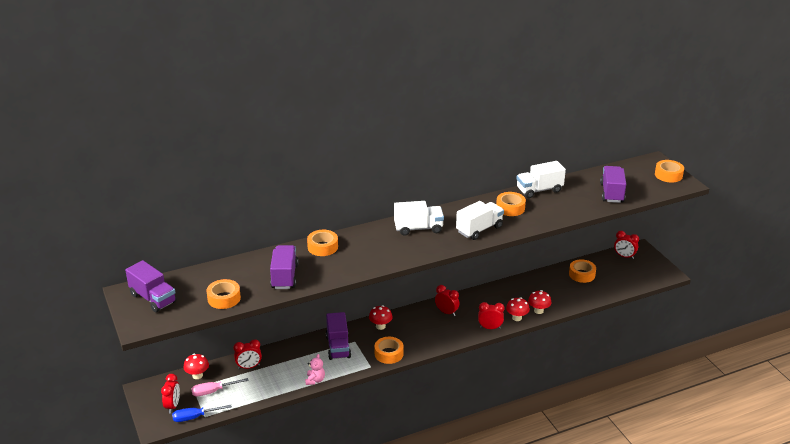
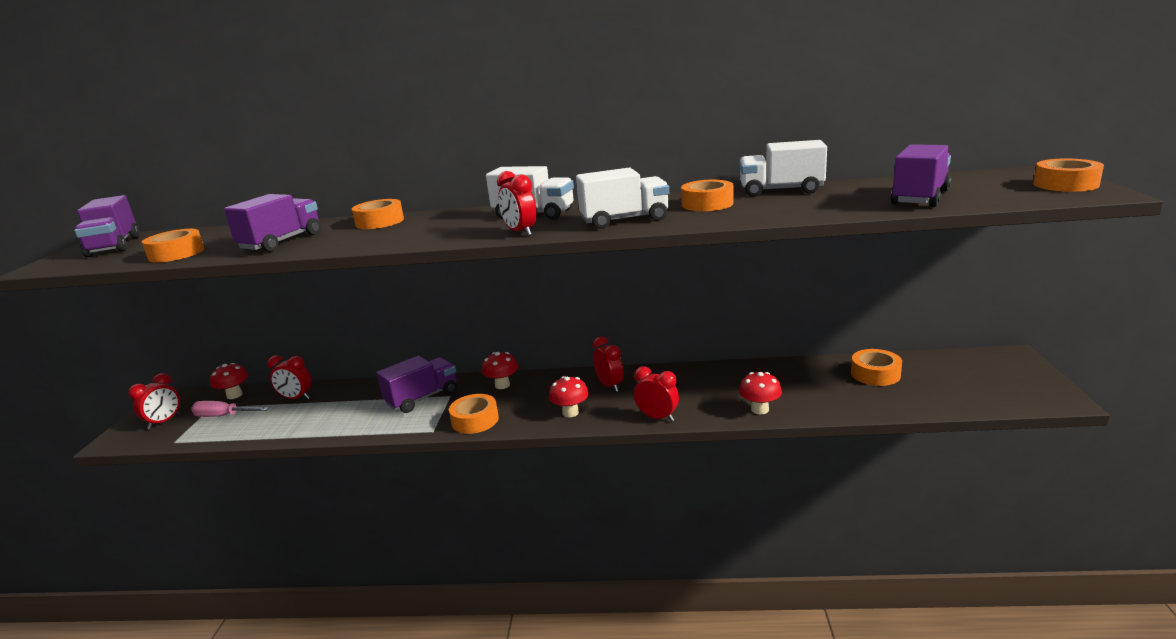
camera: 30 degrees right, 10 degrees down
blue screwdriver [172,405,232,422] -> none
pink teddy bear [305,354,325,385] -> none
purple truck [326,312,351,360] -> purple truck turned 150 degrees counterclockwise [376,355,457,413]
red mushroom [506,297,530,321] -> red mushroom moved to [549,376,589,417]
red clock [614,231,639,259] -> red clock moved to [497,171,537,236]

